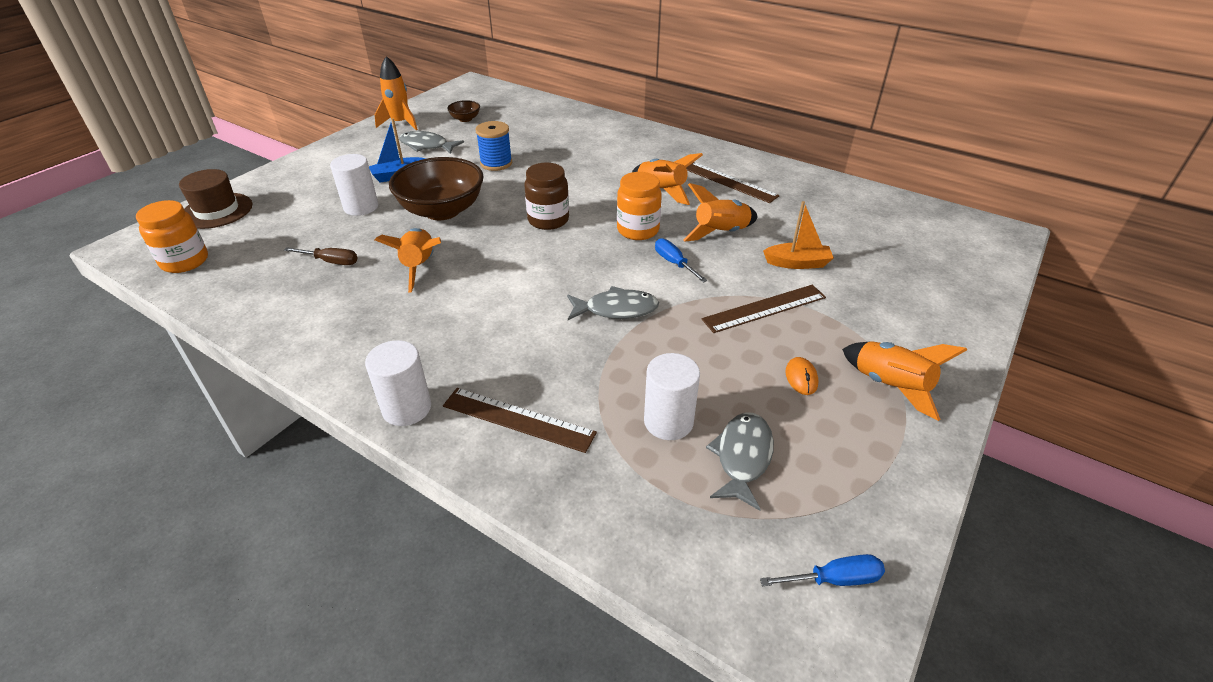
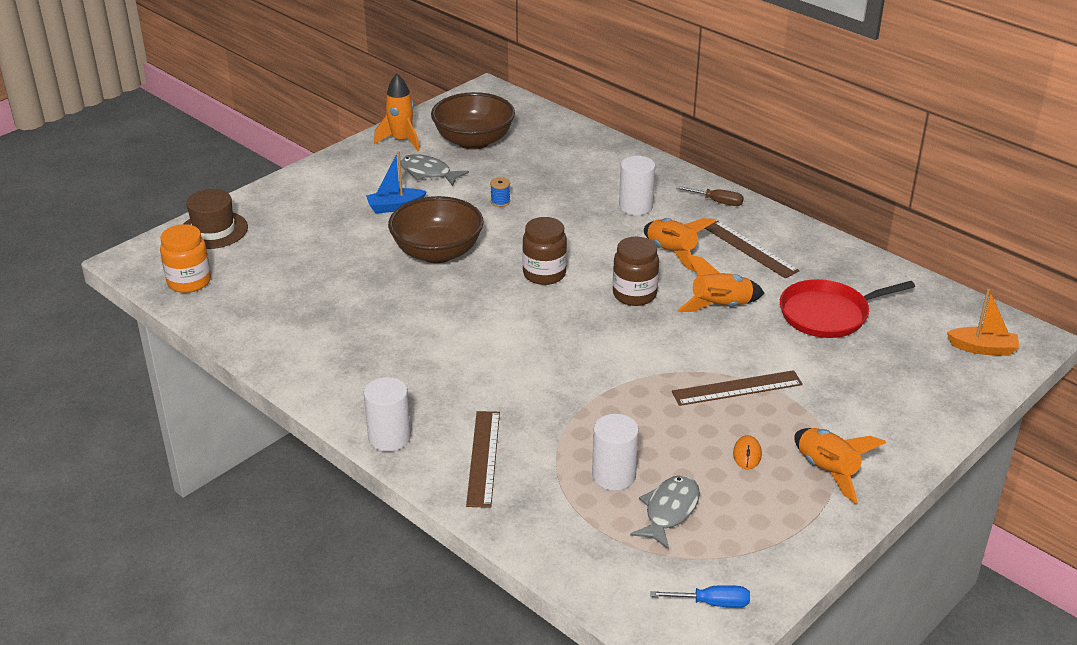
camera: 10 degrees right, 5 degrees down
brown screwdriver [284,247,358,265] -> brown screwdriver moved to [676,186,744,206]
white cylinder [330,154,378,216] -> white cylinder moved to [619,156,655,216]
orange rocket [375,228,441,293] -> none
brown ruler [443,388,597,453] -> brown ruler turned 60 degrees clockwise [466,411,500,508]
brown bowl [447,100,480,122] -> brown bowl [431,92,515,150], size x2.26
blue spool [475,121,512,171] -> blue spool [490,177,510,207], size x0.56
grey fish [567,286,659,320] -> none
orange jar [617,172,662,240] -> brown jar [613,237,659,306]
blue screwdriver [655,238,708,283] -> none
orange boat [763,201,834,269] -> orange boat moved to [947,289,1019,356]
none -> red pan [780,279,915,338]

